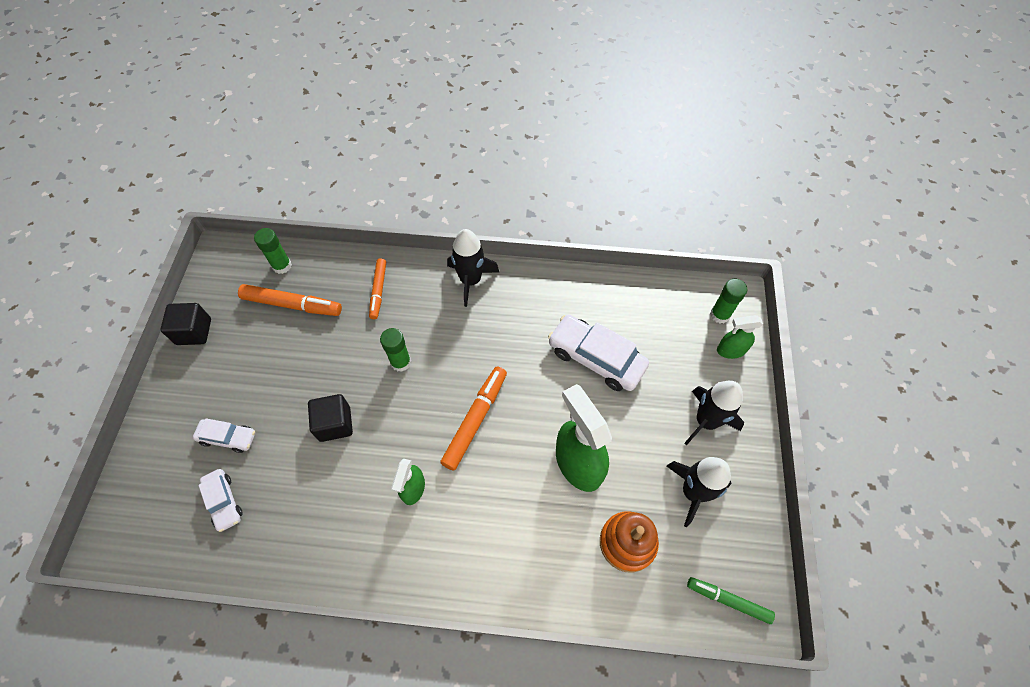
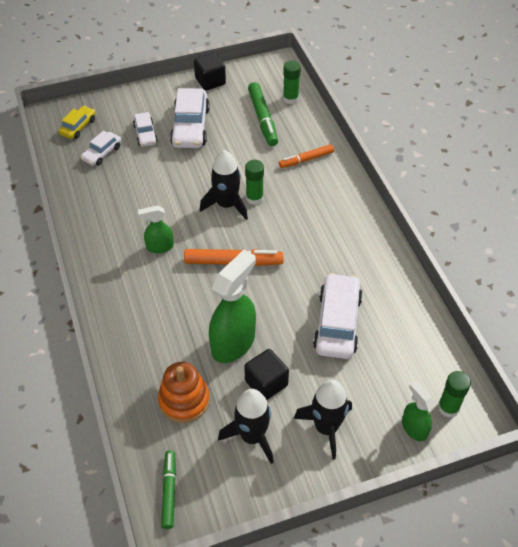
camera: 65 degrees right, 10 degrees down
orange marker [238,284,342,316] -> green marker [248,82,278,146]
black cube [308,394,353,442] -> black cube moved to [244,349,289,400]
black rocket [447,229,499,307] -> black rocket moved to [200,150,248,220]
none -> yellow car [59,106,96,139]
none -> white car [170,88,210,148]

